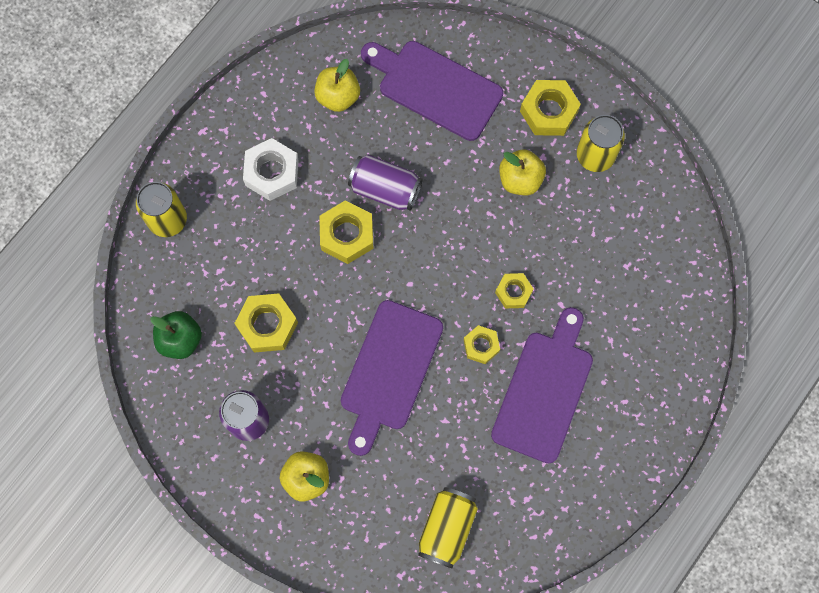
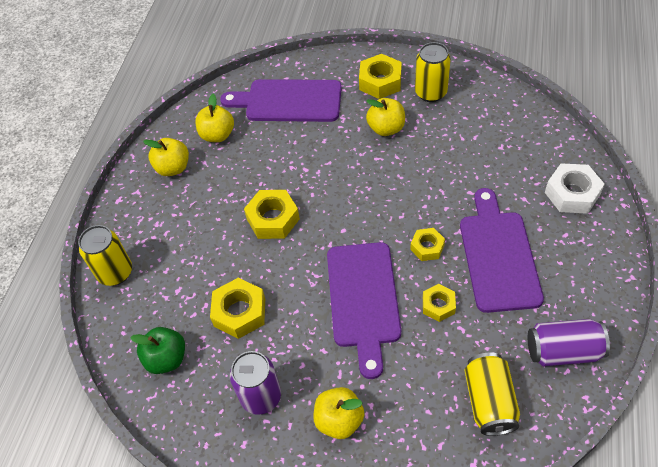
camera: 20 degrees left, 20 degrees down
white nut [243,138,299,201] -> white nut moved to [545,163,605,214]
purple can [348,155,423,210] -> purple can moved to [528,319,610,366]
yellow nut [495,273,534,308] -> yellow nut moved to [423,284,456,322]
none -> yellow apple [143,138,189,176]

